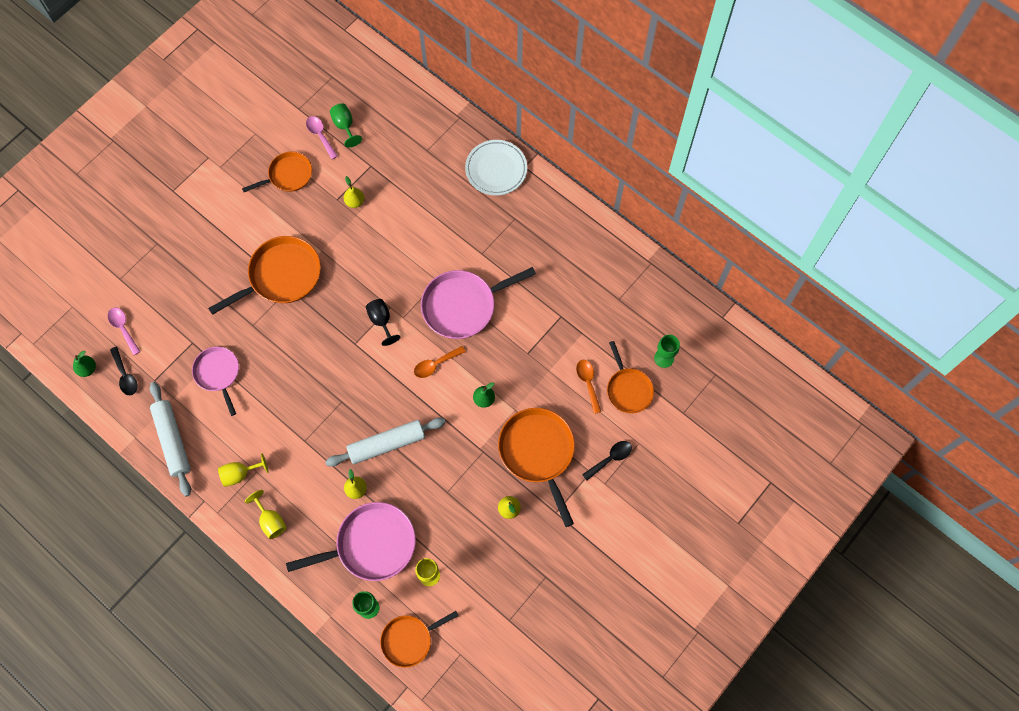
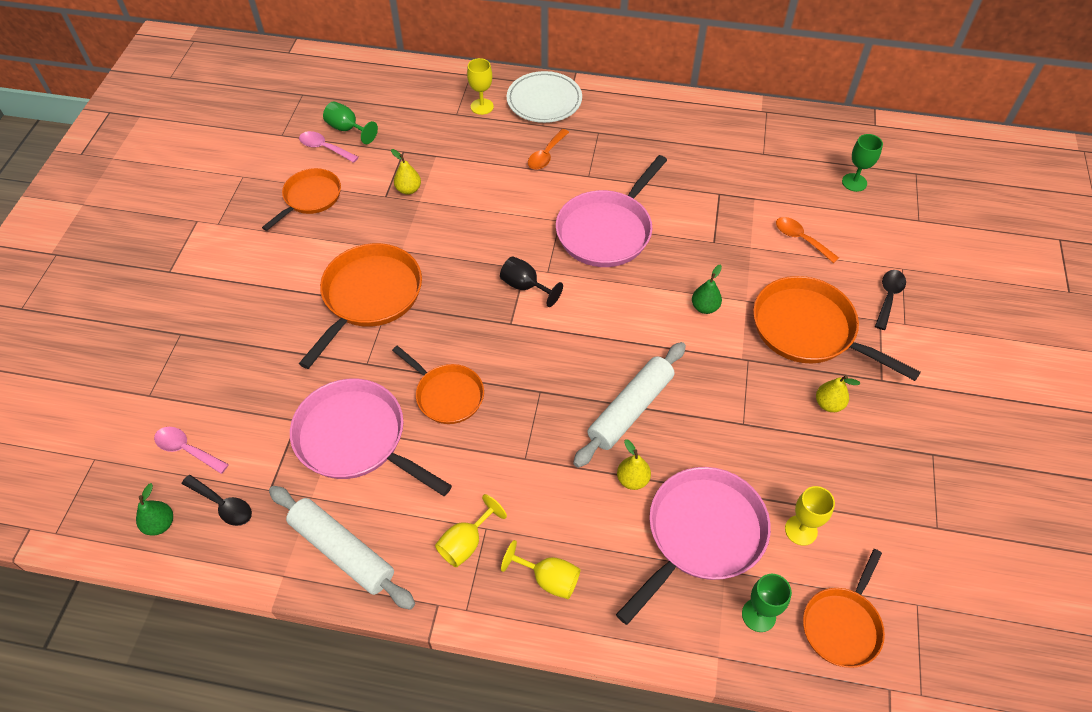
camera: 30 degrees left, 15 degrees down
pink pan [192,347,239,416] -> pink pan [290,379,452,496], size x1.60
orange spoon [414,346,466,378] -> orange spoon moved to [528,129,569,170]
orange pan [607,341,654,414] -> orange pan moved to [392,346,484,424]
none -> yellow goblet [467,58,494,115]

